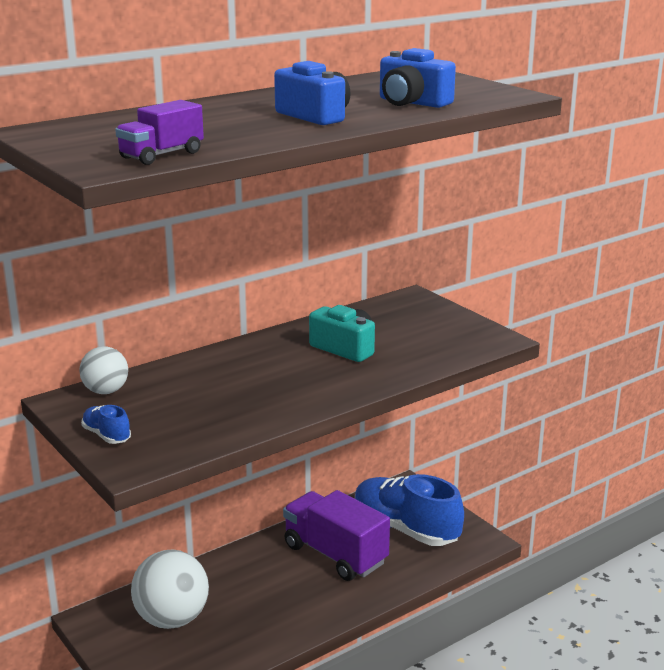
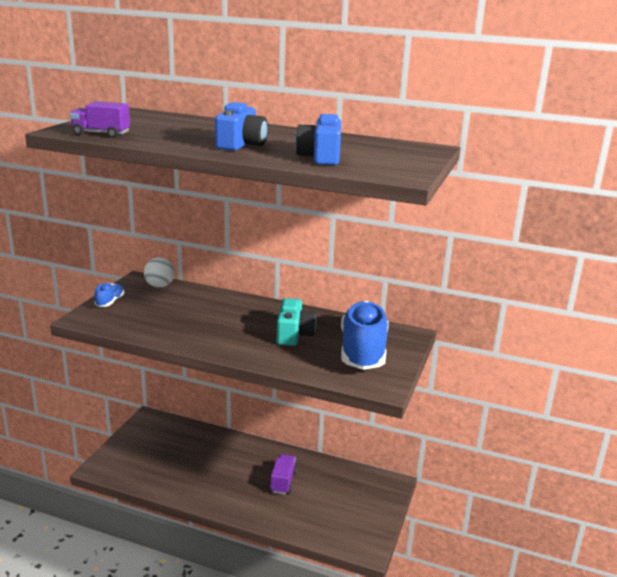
camera: 55 degrees right, 0 degrees up
white ball [131,549,209,629] -> none
purple truck [283,490,390,581] -> purple truck [270,454,297,495], size x0.54
blue shoe [355,474,464,546] -> blue shoe moved to [341,301,389,370]

